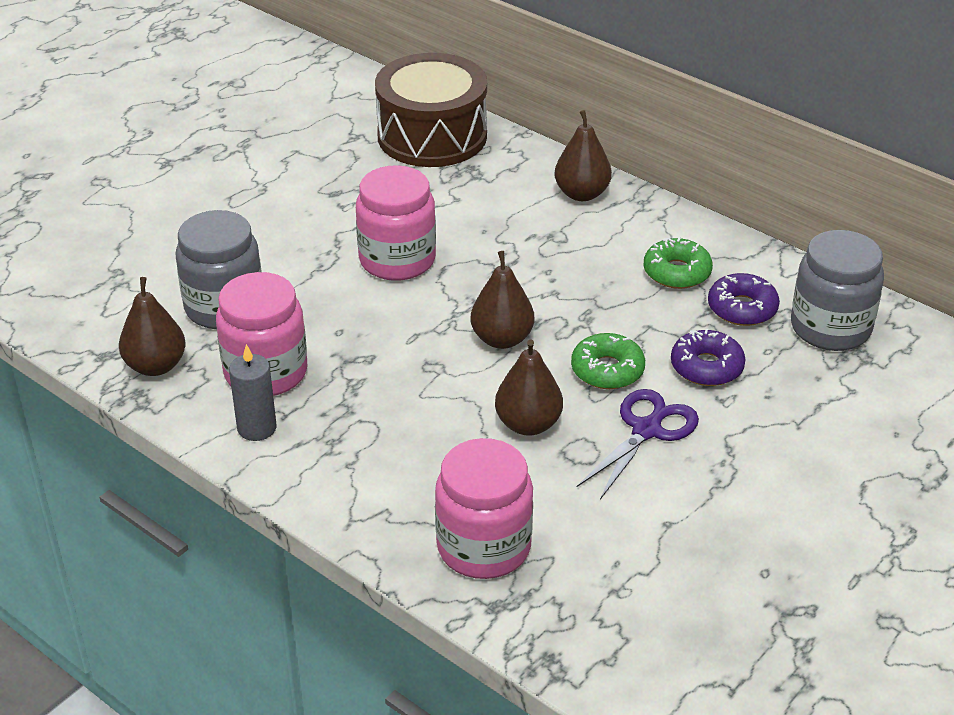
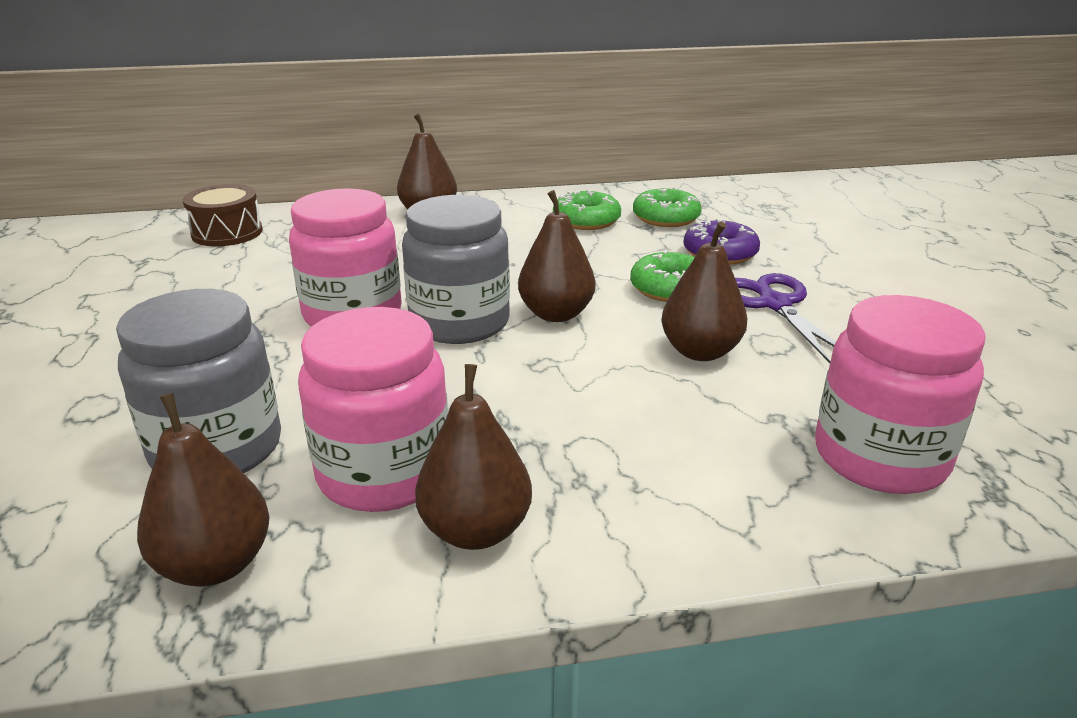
camera: 50 degrees left, 10 degrees down
grey candle [229,344,277,441] -> brown pear [415,364,532,550]
brown drum [375,53,487,167] -> brown drum [183,184,263,247], size x0.54
purple donut [708,273,780,326] -> green donut [633,187,702,227]
grey jar [791,230,884,351] -> grey jar moved to [402,195,510,344]

